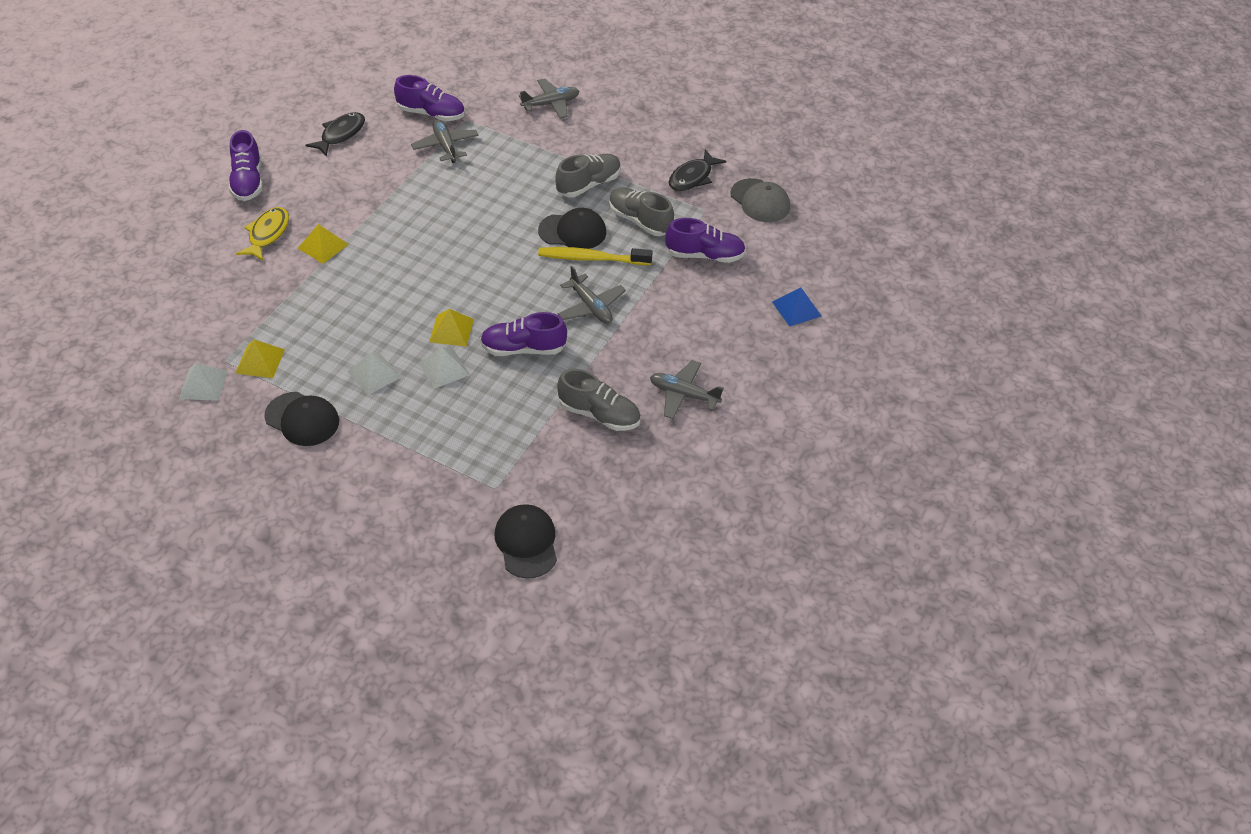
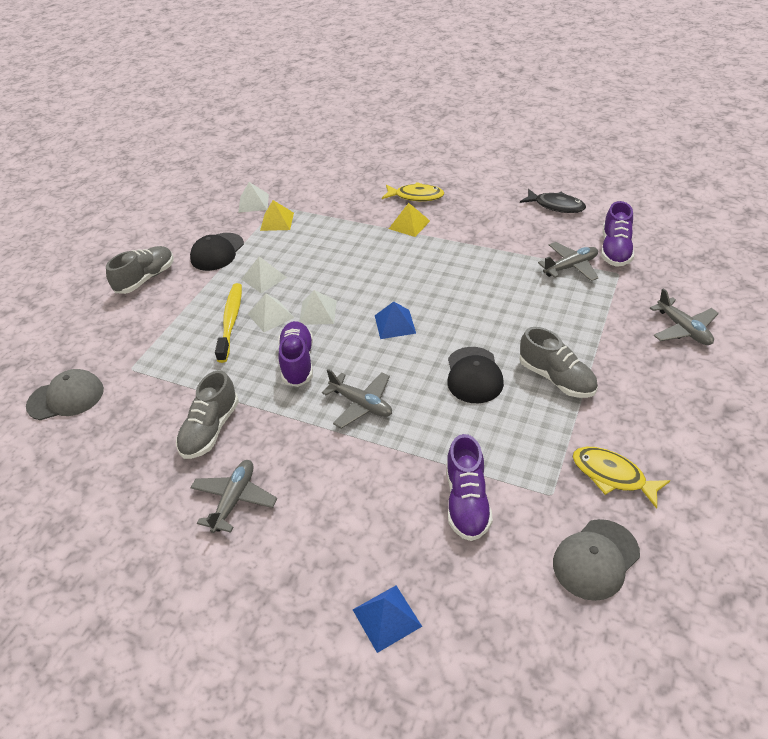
camera: 90 degrees right, 5 degrees down
purple shoe [229,130,263,201] -> none
yellow pyramid [429,309,474,347] -> white pyramid [299,290,337,325]
black cap [495,504,557,579] -> grey cap [26,369,104,420]
yellow toothbrush [538,247,653,265] -> yellow toothbrush moved to [215,283,242,363]
grey plane [558,266,626,324] -> grey plane turned 105 degrees counterclockwise [322,369,392,429]
grey shoe [609,188,674,236] -> grey shoe moved to [106,246,174,294]
black fish [669,149,726,191] -> yellow fish [573,447,671,509]
none -> blue pyramid [375,302,416,339]

